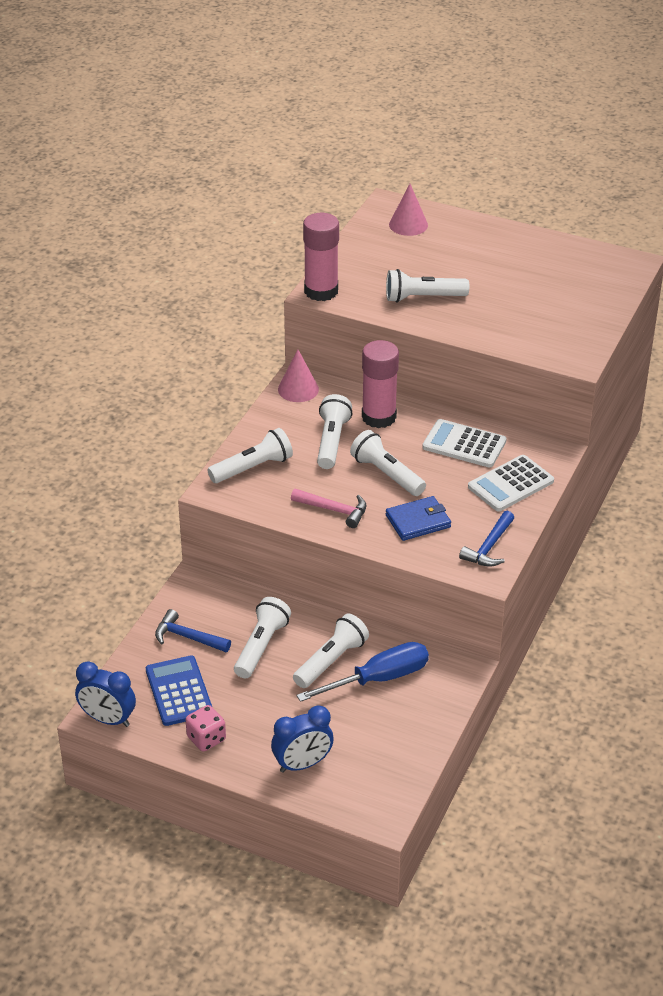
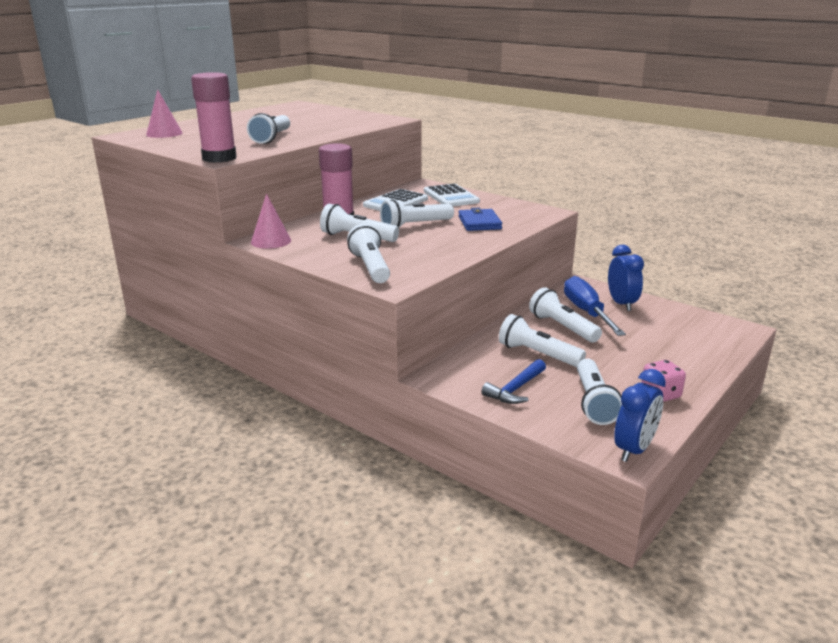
camera: 75 degrees left, 15 degrees down
blue calculator [146,655,212,726] -> white flashlight [577,359,622,425]
blue clock [271,705,334,773] -> blue clock moved to [608,245,644,311]
pink hammer [291,489,366,528] -> none
blue hammer [459,511,514,567] -> none

